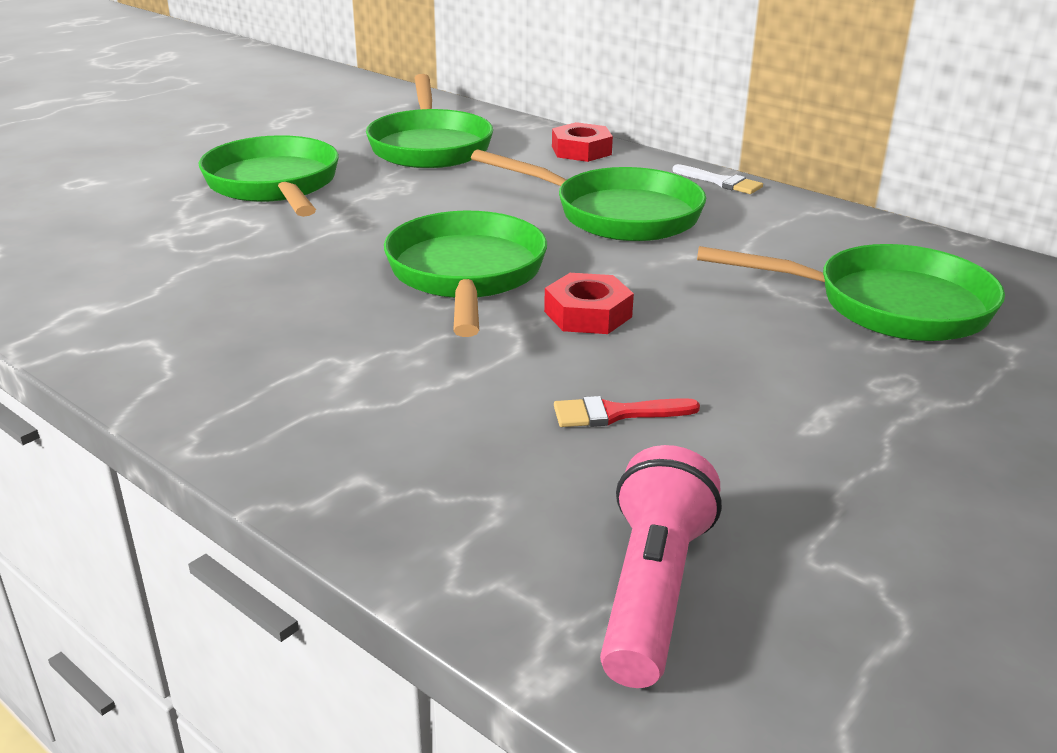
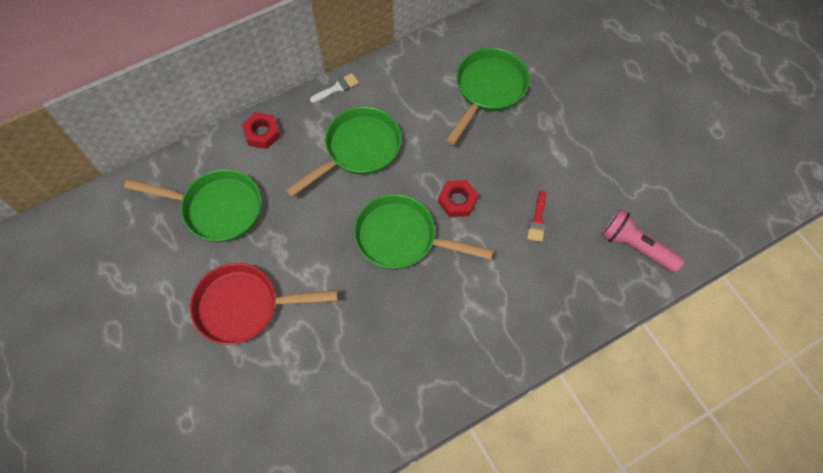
camera: 70 degrees left, 35 degrees up
green pan [199,135,339,217] -> red pan [190,263,338,345]

